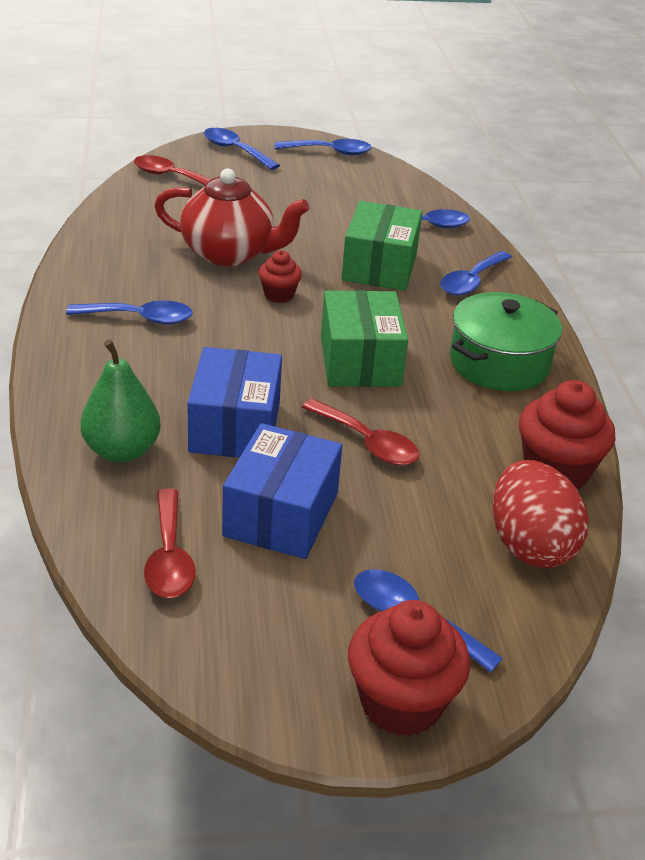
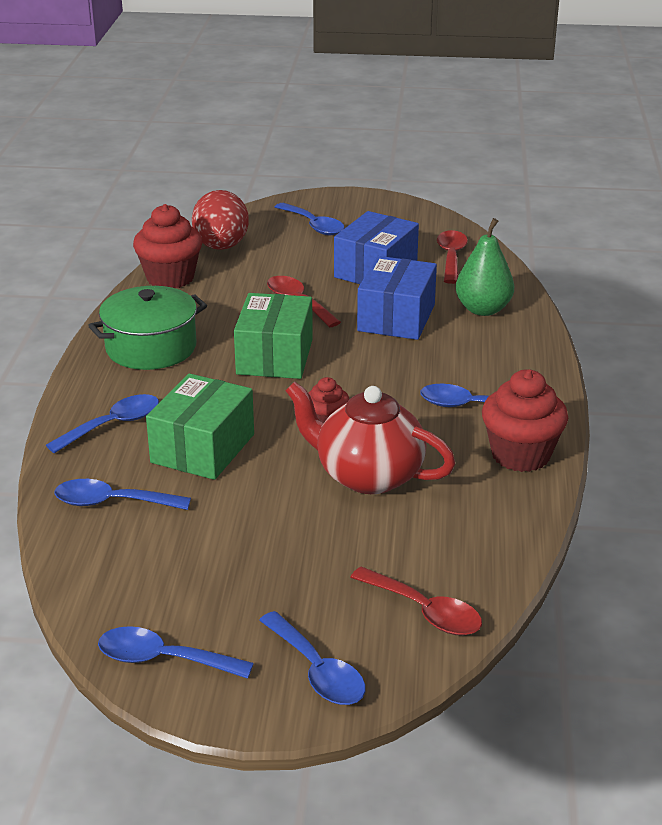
camera: 165 degrees left, 5 degrees down
red cupcake [348,600,470,737] -> red cupcake moved to [482,369,568,472]

